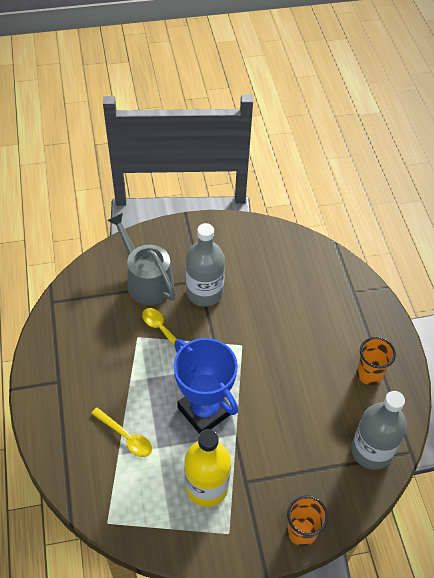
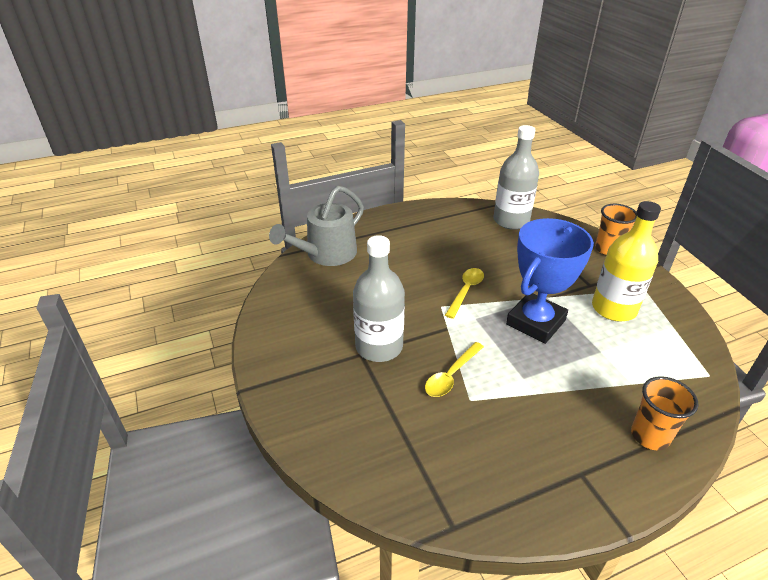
camera: 100 degrees left, 15 degrees down
yellow spoon [91,407,152,457] -> yellow spoon moved to [445,268,484,319]
grey watering can [107,213,175,305] -> grey watering can moved to [269,186,364,266]
orange cup [357,337,396,385] -> orange cup moved to [631,376,698,451]

